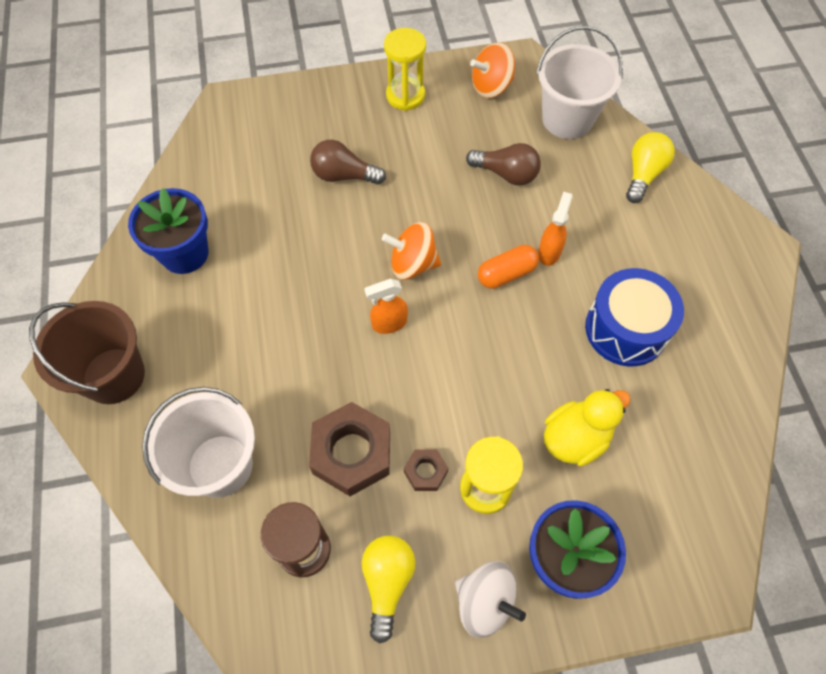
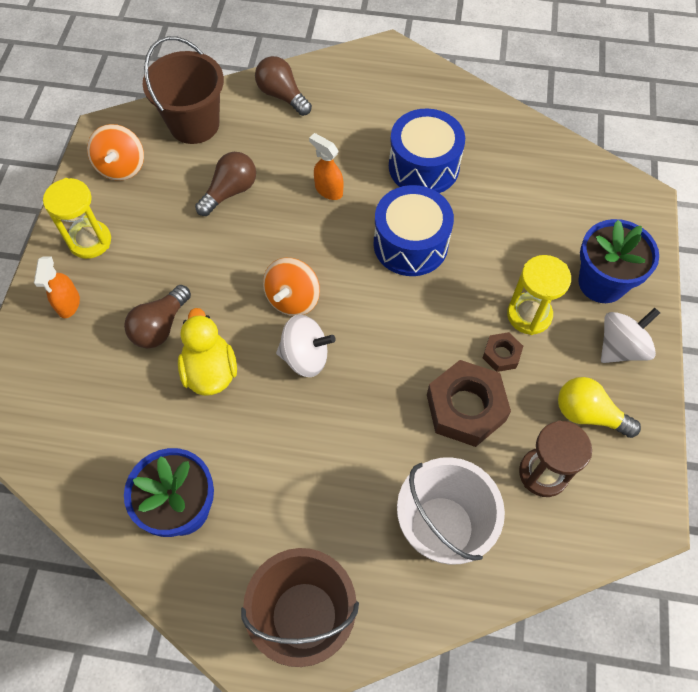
camera: 70 degrees left, 0 degrees up
orange spray bottle [364,279,408,334] -> orange spray bottle moved to [34,256,80,318]
orange capsule [478,245,539,289] -> none
white bucket [537,26,623,139] -> brown bucket [143,36,224,144]
yellow duck [544,389,631,466] -> yellow duck moved to [178,308,237,396]
yellow light bulb [626,132,675,203] -> brown light bulb [255,56,312,116]
none -> white spinning top [276,315,336,377]
none -> blue drum [374,185,454,276]

